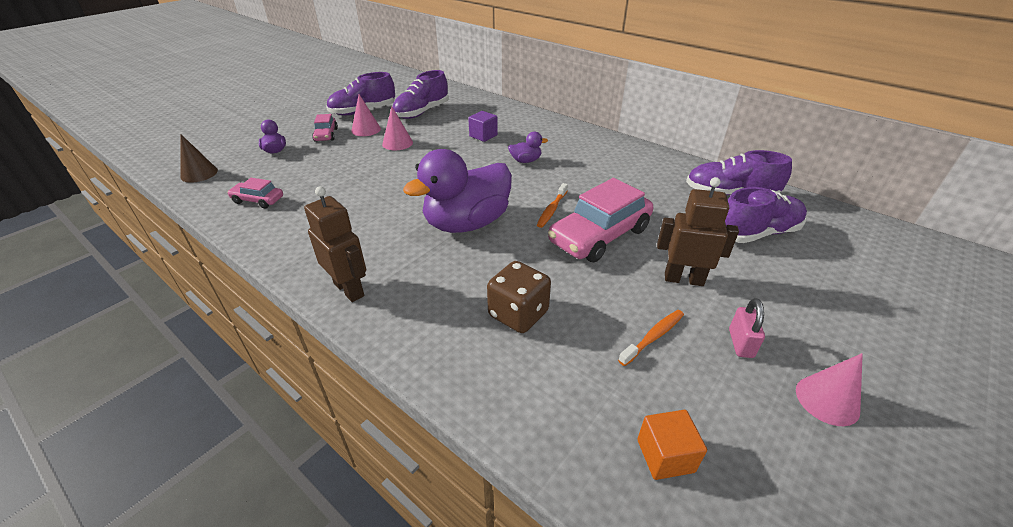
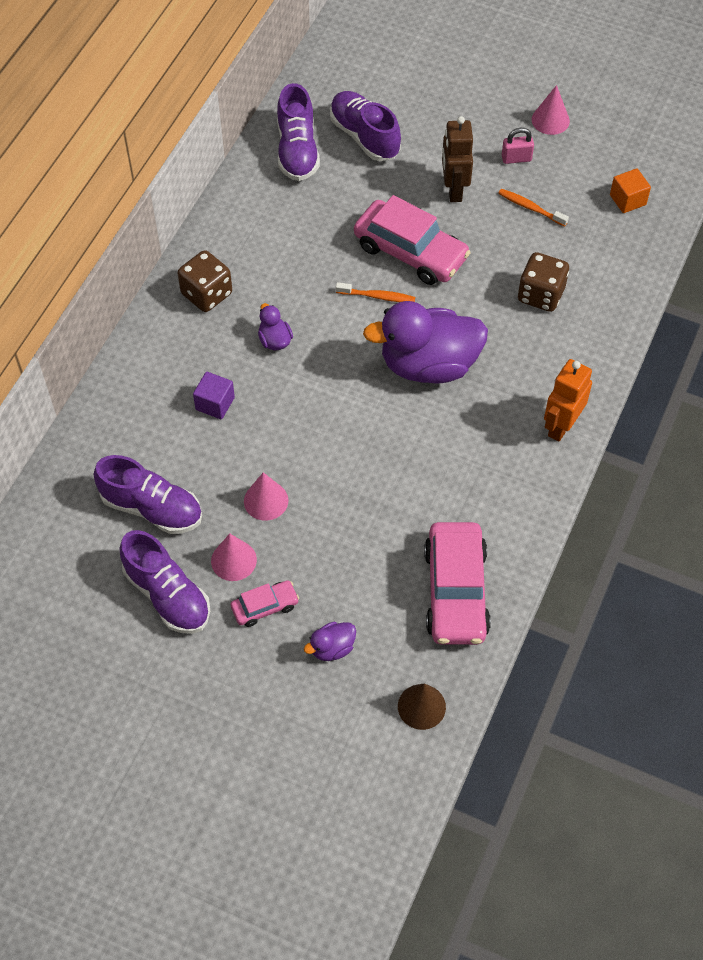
camera: 105 degrees left, 20 degrees up
pink car [227,178,283,208] -> pink car [424,522,491,645], size x2.00
brown robot [304,186,366,302] -> orange robot [544,359,592,442]
purple duck [403,149,512,233] -> purple duck turned 135 degrees clockwise [363,301,488,384]
none -> brown dice [178,250,232,312]

